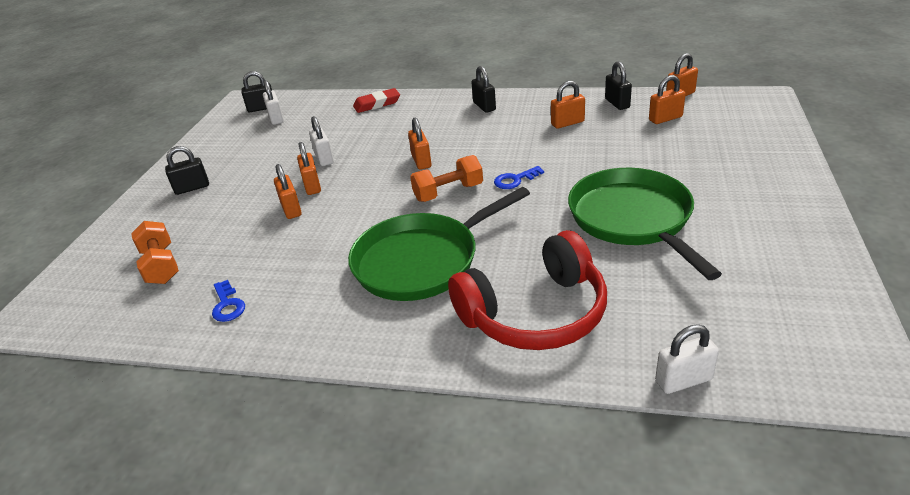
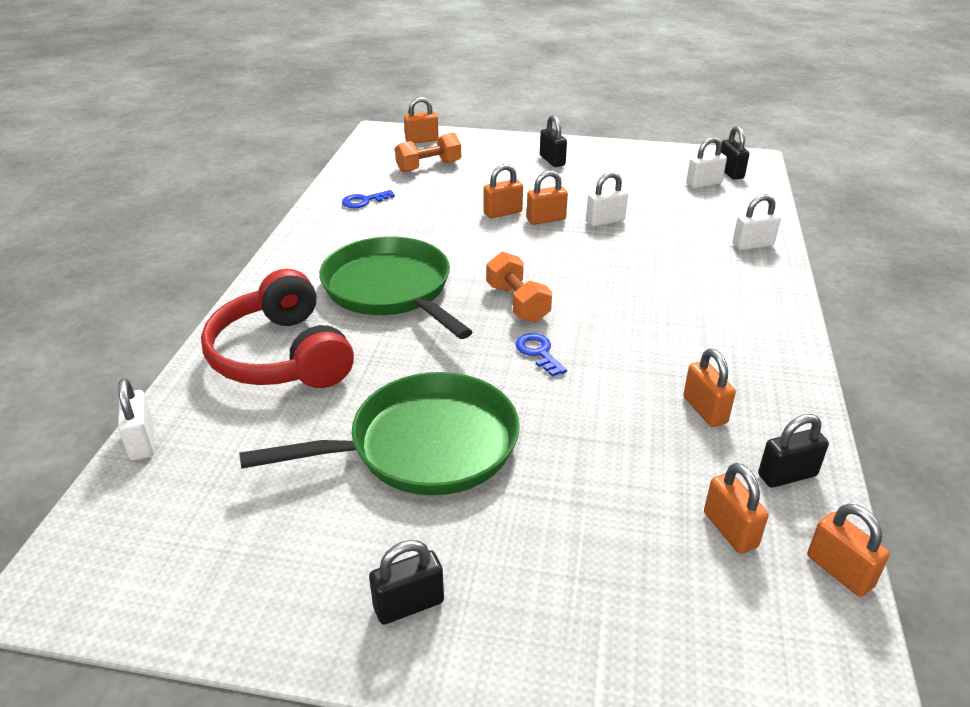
camera: 85 degrees right, 0 degrees up
red eraser [353,88,400,113] -> white padlock [732,194,781,250]
orange padlock [408,118,431,170] -> orange padlock moved to [404,97,439,143]
black padlock [472,66,496,113] -> black padlock moved to [369,540,444,625]

